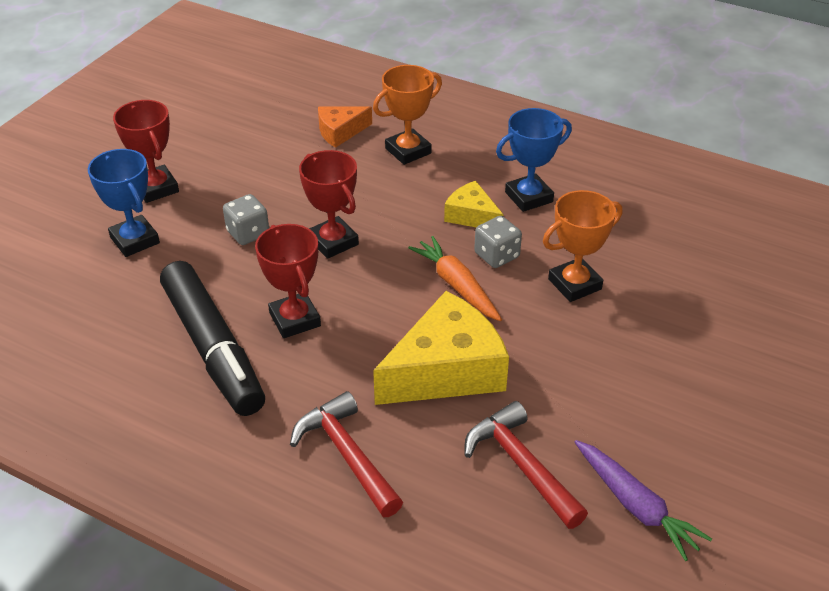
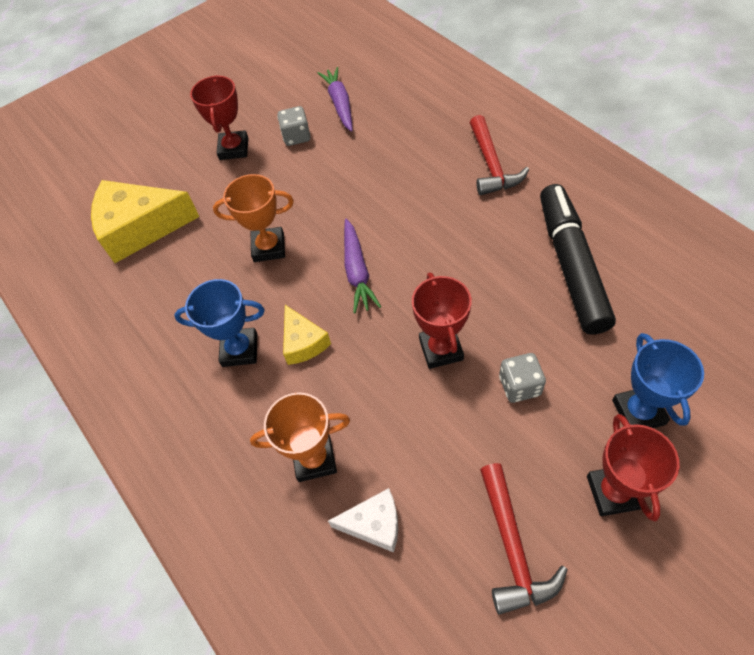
camera: 150 degrees left, 15 degrees up
red trophy [255,224,321,338] -> red trophy moved to [190,75,248,160]
orange cheese [318,106,372,148] -> white cheese [328,488,398,552]
yellow cheese [373,291,509,405] -> yellow cheese moved to [91,180,200,263]
orange carrot [408,236,502,321] -> purple carrot [344,219,381,313]
red hammer [464,401,588,529] -> red hammer moved to [480,463,568,615]
grey dice [474,216,522,268] -> grey dice moved to [277,106,311,146]

